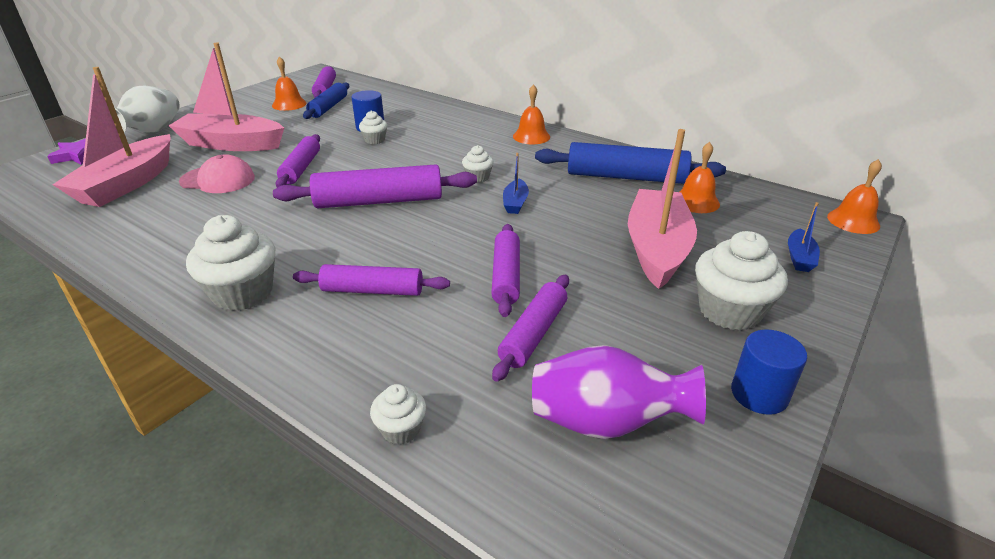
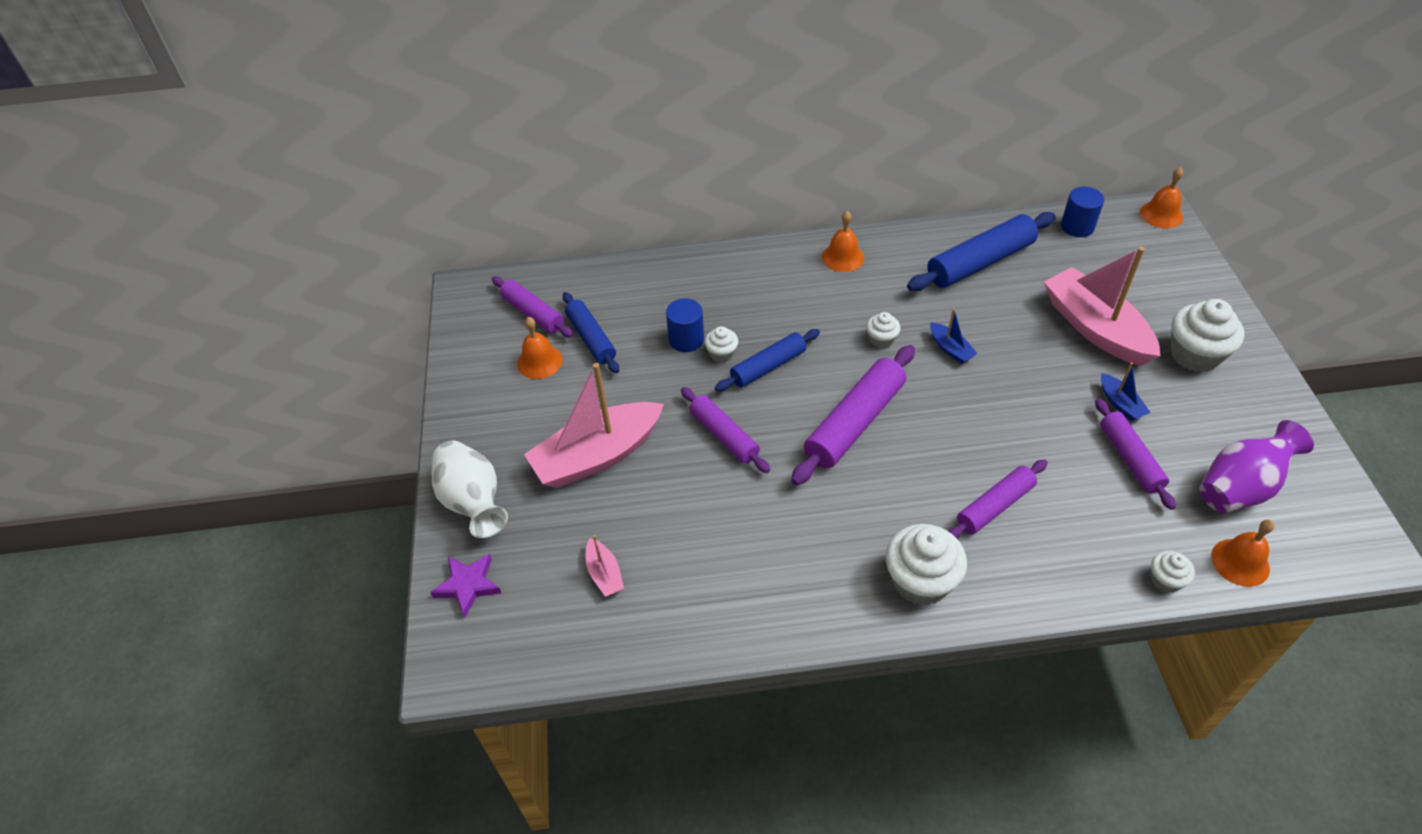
camera: 40 degrees left, 15 degrees up
pink boat [52,67,171,207] -> pink boat [586,535,624,597], size x0.44
pink cap [179,154,255,193] -> none
purple rolling pin [491,224,520,317] -> none
orange bell [680,142,720,213] -> orange bell moved to [1211,519,1274,587]
blue cylinder [731,329,807,415] -> blue cylinder moved to [1061,187,1104,237]
blue boat [788,202,820,272] -> blue boat moved to [1101,362,1151,421]
none -> blue rolling pin [715,329,820,392]

